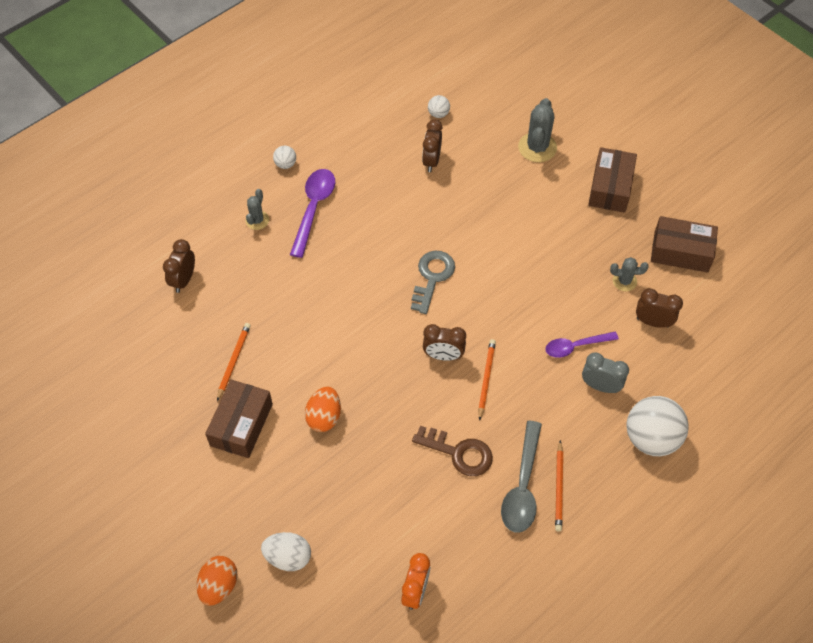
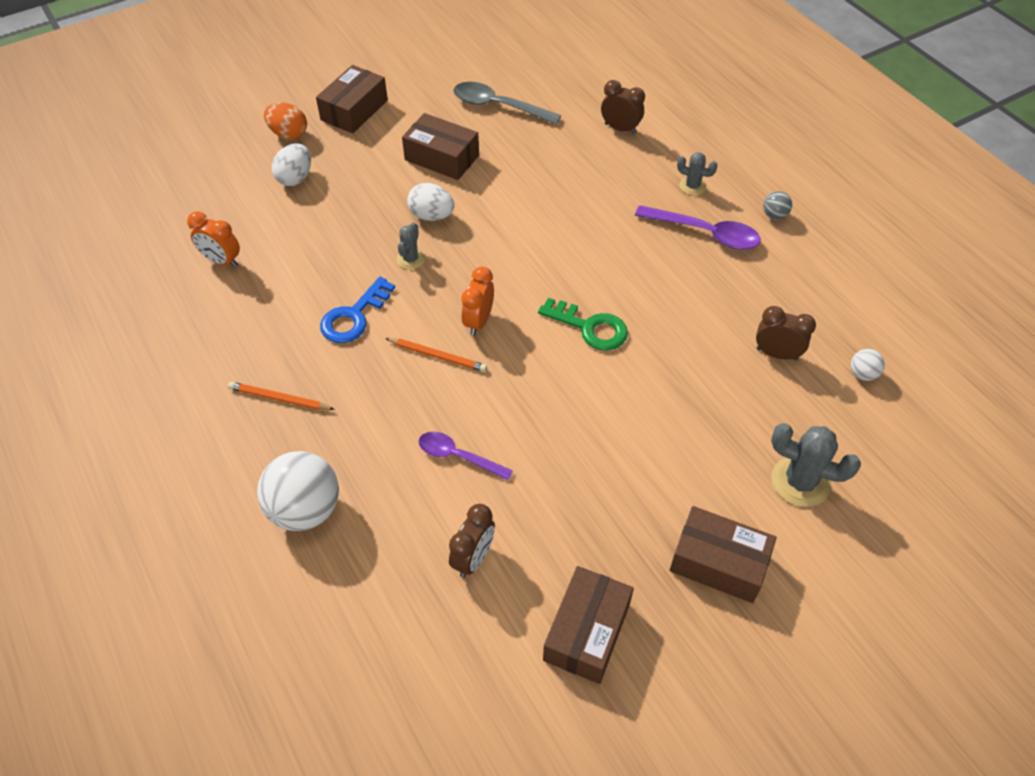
camera: 100 degrees right, 5 degrees down
orange pencil [217,323,251,401] -> none
white ball [273,146,296,169] -> grey ball [763,191,792,220]
orange egg [305,387,341,432] -> white egg [407,183,454,221]
grey key [411,251,455,314] -> green key [538,298,628,350]
brown key [412,426,493,476] -> blue key [320,277,395,343]
brown clock [423,324,466,361] -> orange clock [461,267,494,336]
grey spoon [501,421,542,532] -> grey spoon moved to [453,82,561,125]
purple spoon [545,332,619,358] -> purple spoon turned 60 degrees counterclockwise [419,432,513,481]
grey clock [582,353,629,393] -> none
grey cactus [610,257,649,291] -> grey cactus moved to [397,222,425,270]
none -> brown box [316,65,388,133]

